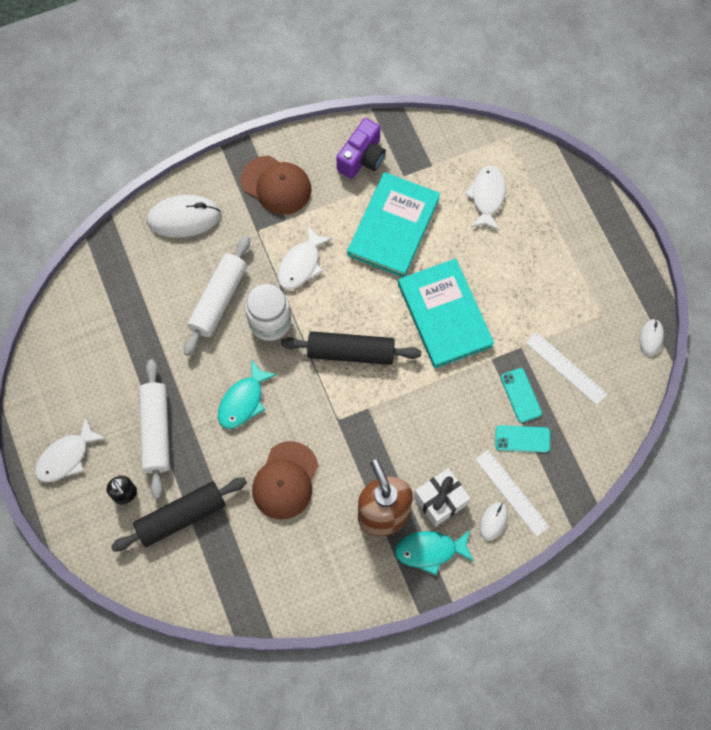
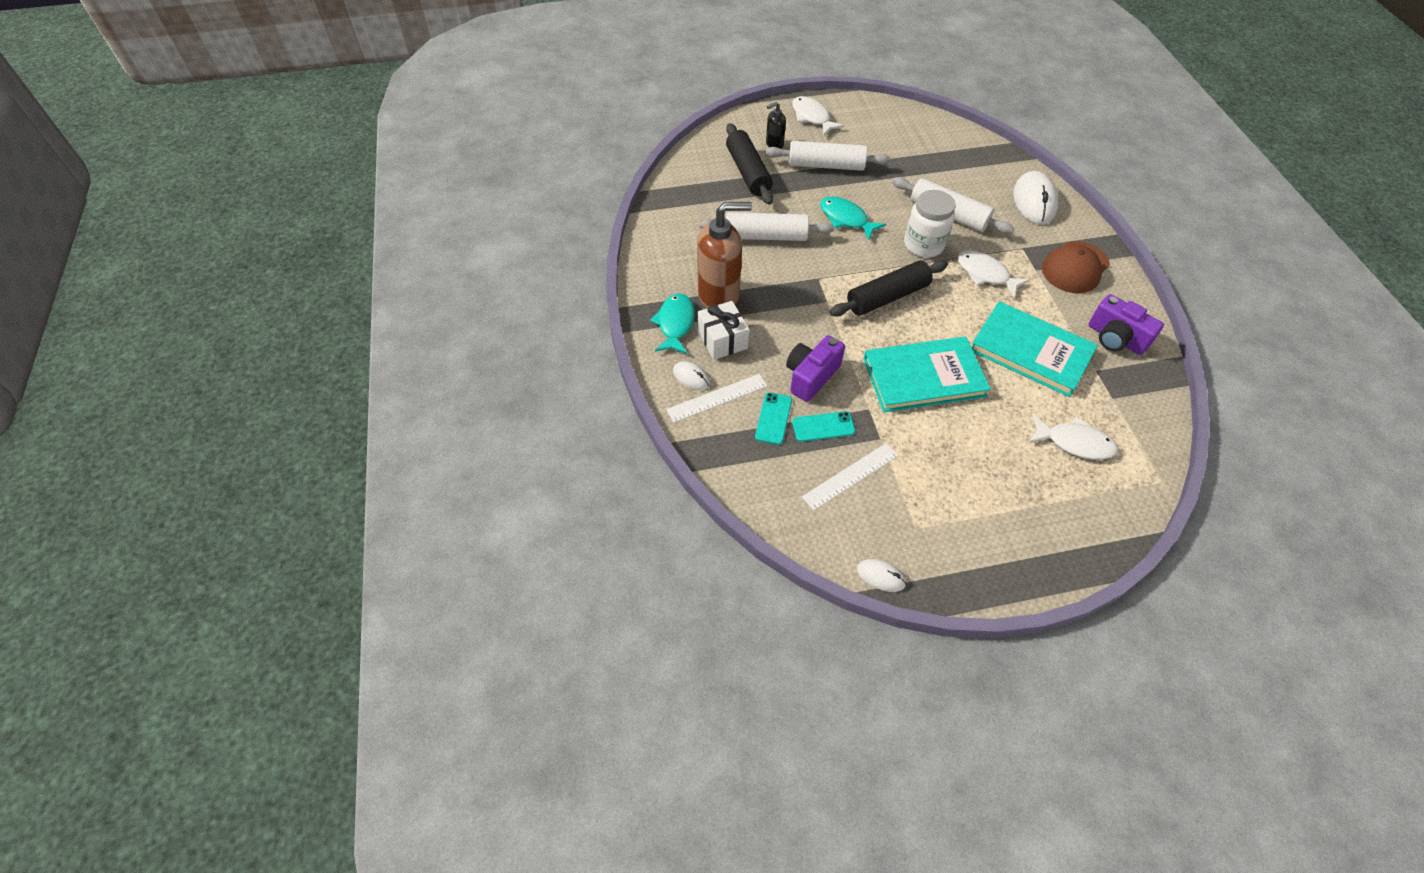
camera: 100 degrees right, 15 degrees down
brown cap [252,441,318,520] -> white rolling pin [700,212,834,241]
black rolling pin [281,331,421,365] -> black rolling pin turned 45 degrees clockwise [830,260,948,317]
none -> purple camera [786,335,845,402]

